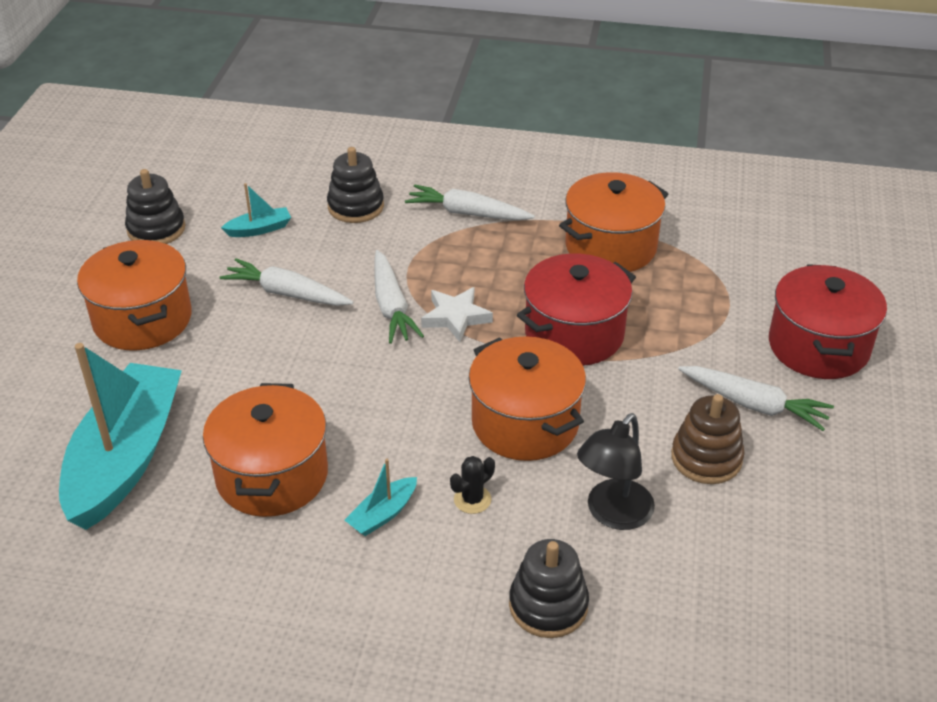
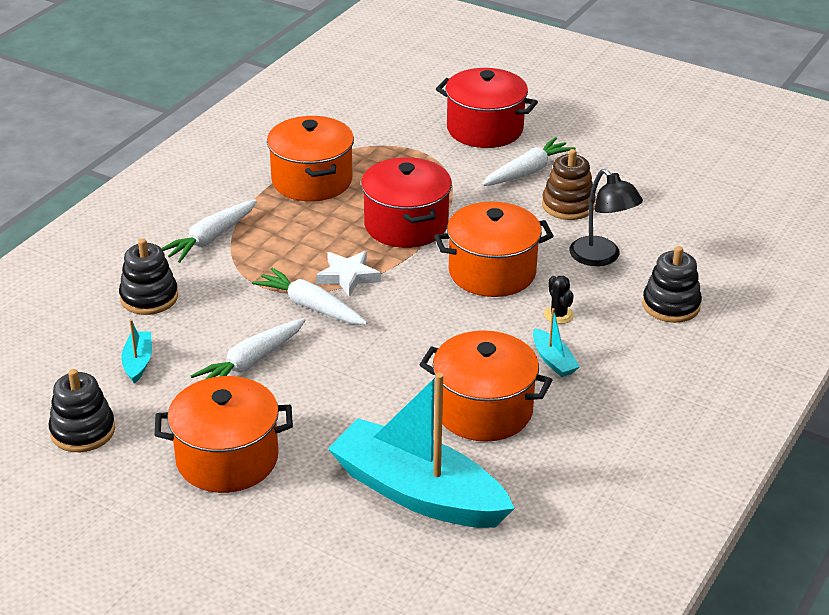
camera: 70 degrees left, 5 degrees down
white carrot [375,250,424,344] -> white carrot turned 150 degrees counterclockwise [252,268,367,325]

